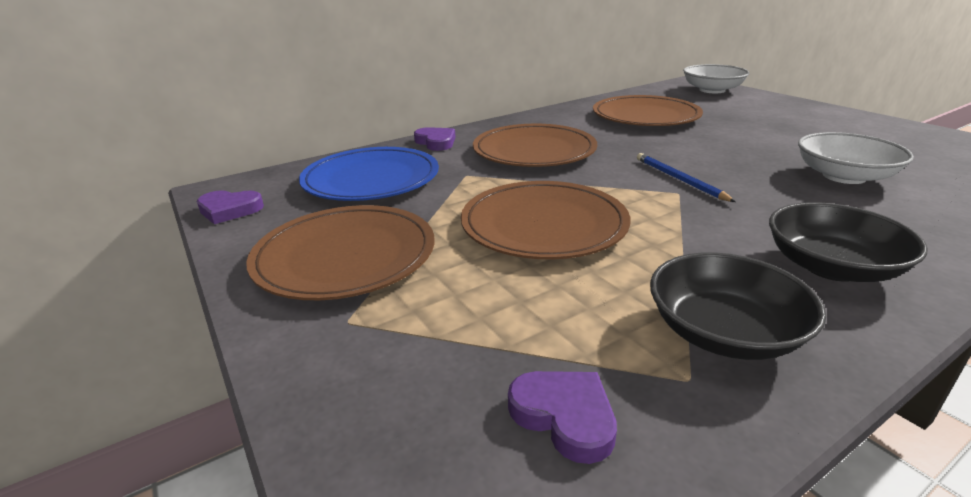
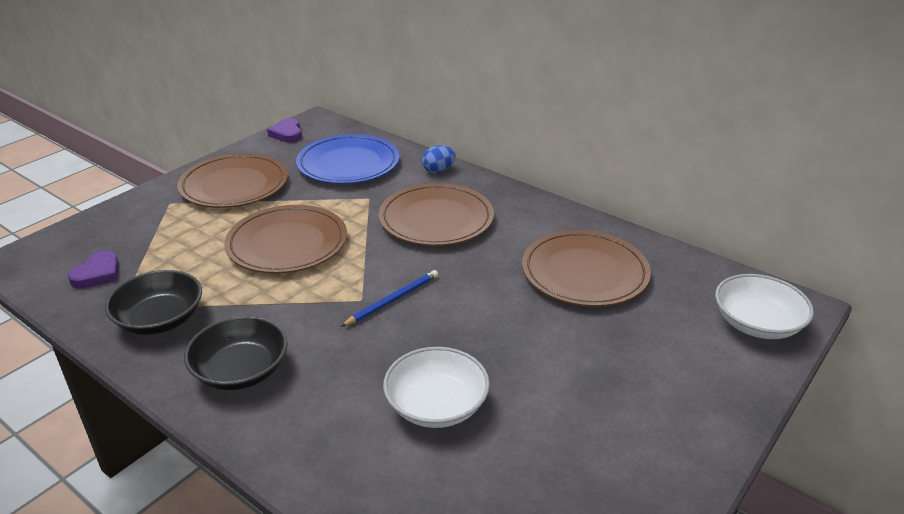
camera: 70 degrees right, 5 degrees up
purple heart [414,127,456,151] -> blue egg [422,145,455,173]

